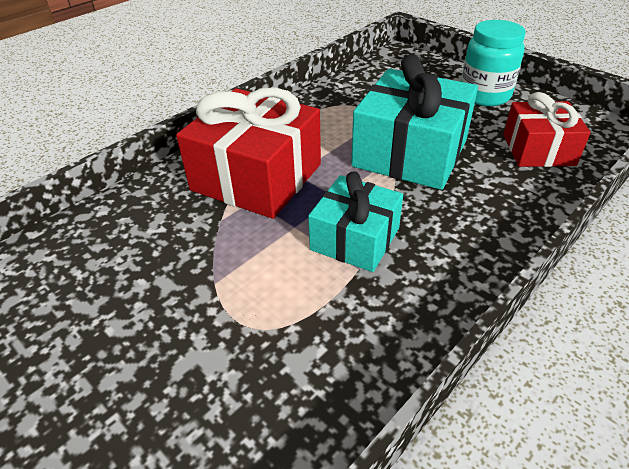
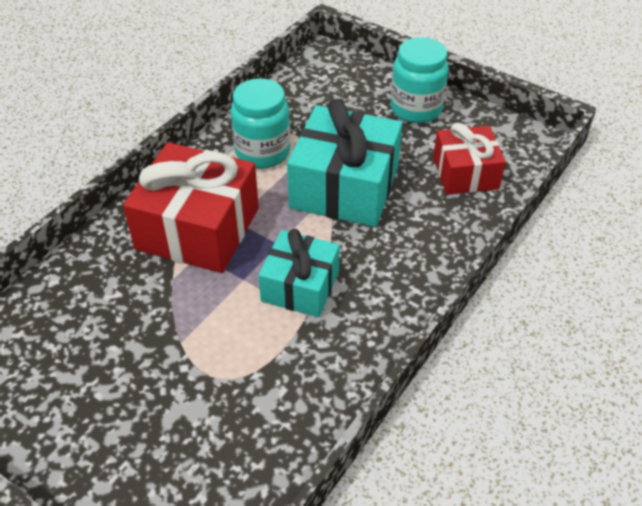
camera: 10 degrees left, 5 degrees up
none -> turquoise jar [231,79,290,168]

